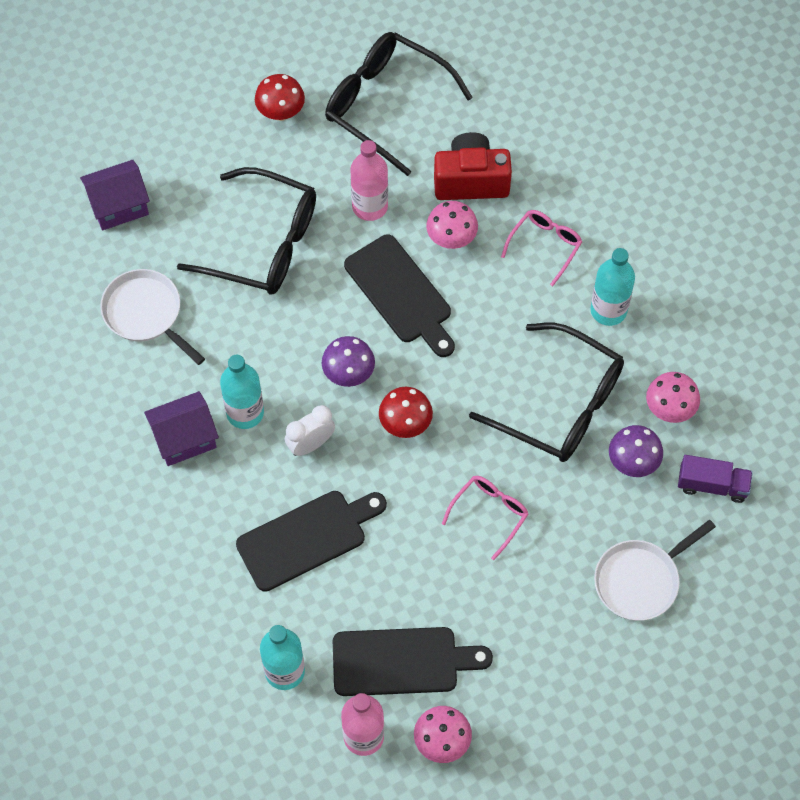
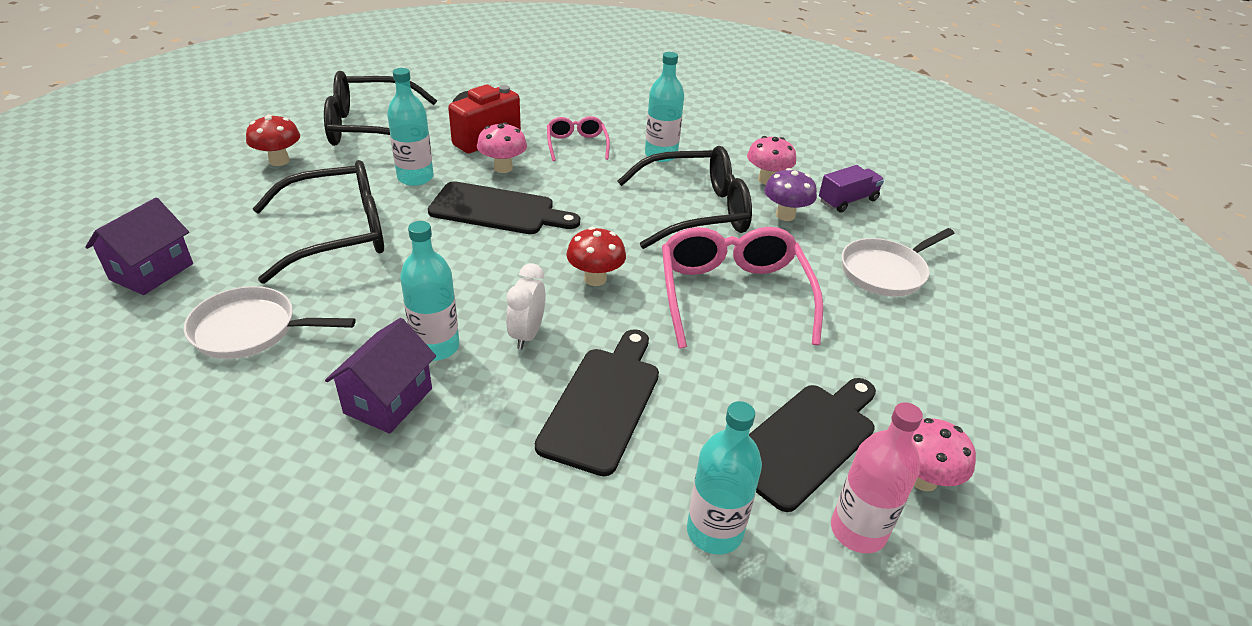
camera: 45 degrees left, 25 degrees down
purple mushroom [322,336,375,387] -> none
pink bottle [350,140,388,221] -> turquoise bottle [387,68,434,186]
pink glasses [442,476,529,560] -> pink glasses [662,227,823,349], size x1.92
white pan [594,520,716,621] -> white pan turned 45 degrees clockwise [842,228,955,297]

